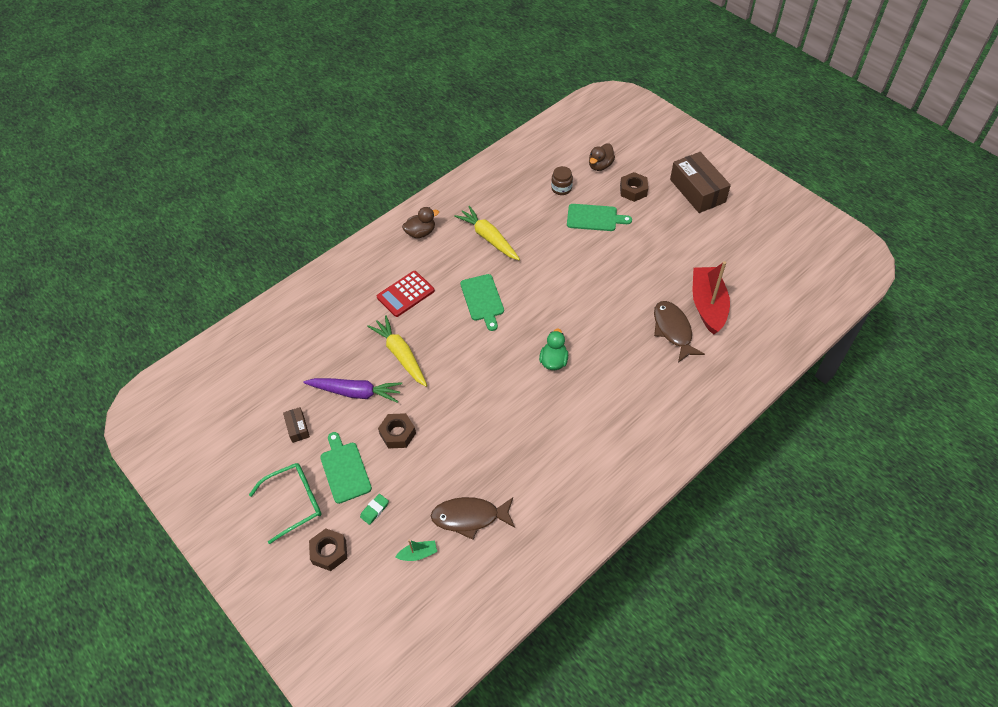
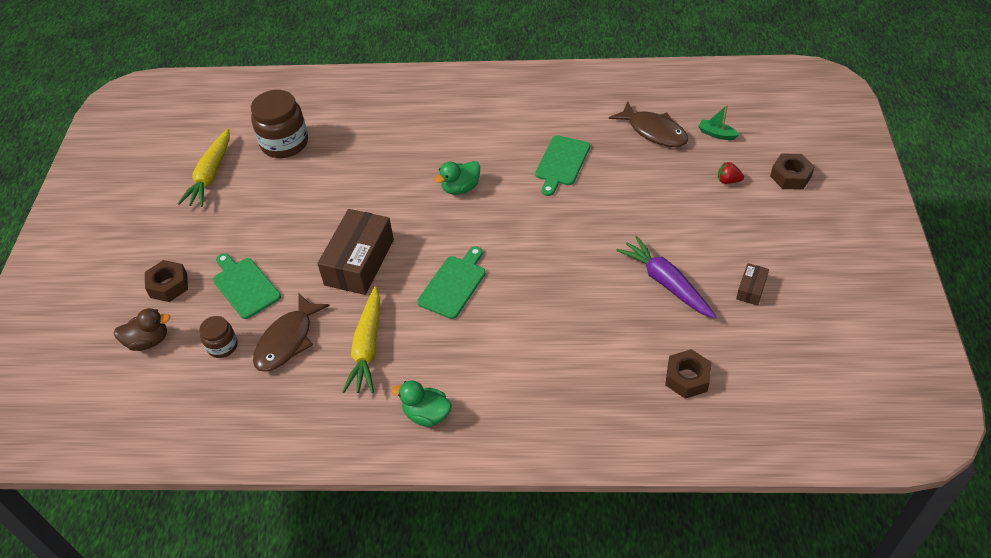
camera: 135 degrees left, 5 degrees down
green glasses [249,463,322,544] -> none
green cutting board [320,432,372,504] -> green cutting board moved to [535,135,590,196]
green eraser [360,494,389,525] -> red strawberry [718,162,744,184]
yellow carrot [367,315,427,387] -> yellow carrot moved to [178,128,230,207]
red calculator [377,271,435,317] -> none
brown nut [378,413,416,448] -> brown nut moved to [665,349,712,399]
brown duck [402,207,439,238] -> green duck [391,380,452,427]
brown fish [654,301,705,363] -> brown fish moved to [253,294,330,372]
brown box [670,152,731,213] -> brown box moved to [317,209,394,295]
red boat [693,261,730,335] -> brown jar [251,90,308,158]

